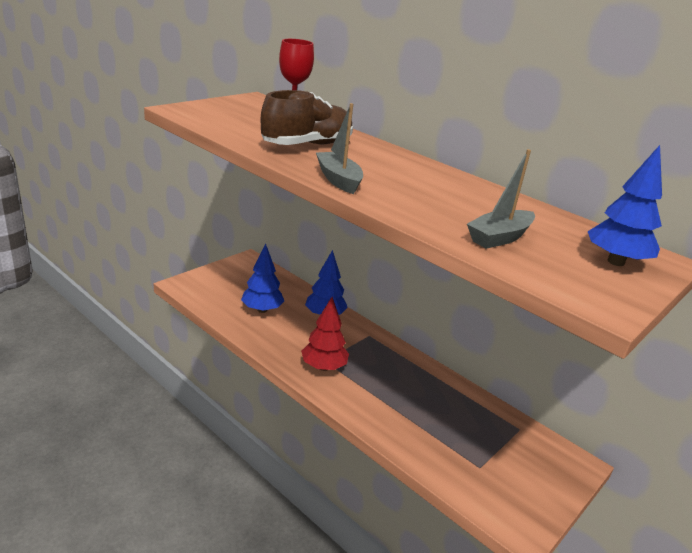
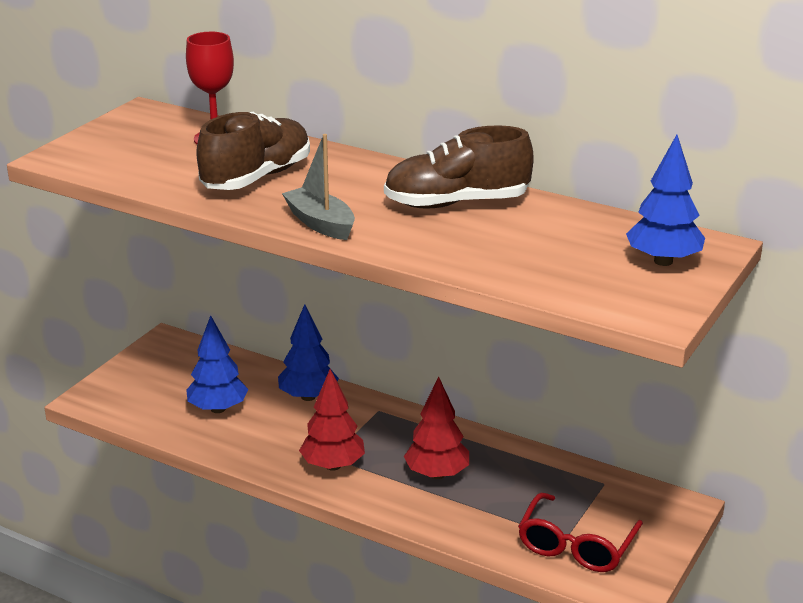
camera: 10 degrees left, 0 degrees up
grey boat [467,149,535,249] -> none
none -> brown shoe [384,125,533,209]
none -> red tree [404,377,469,479]
none -> red glasses [518,493,643,572]

